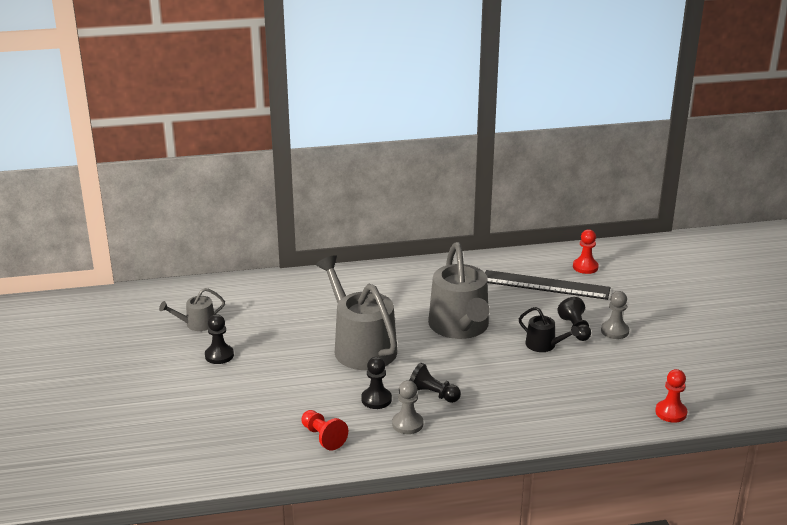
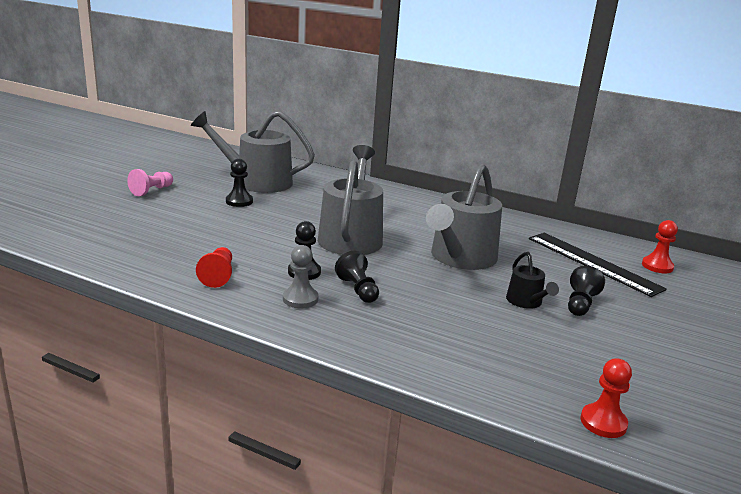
camera: 35 degrees right, 5 degrees down
grey watering can [159,288,225,331] -> grey watering can [191,111,315,193], size x2.10
grey pawn [601,291,629,339] -> none
none -> pink pawn [127,169,173,196]

